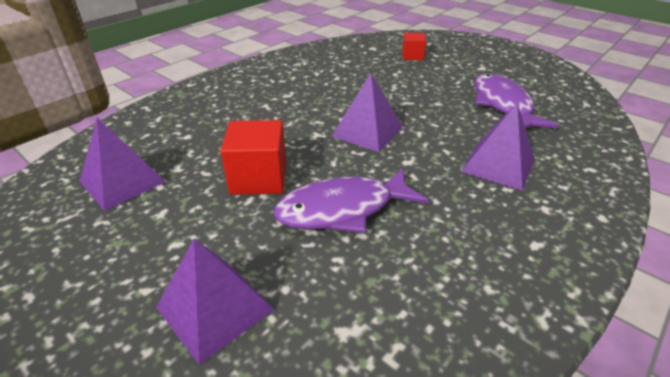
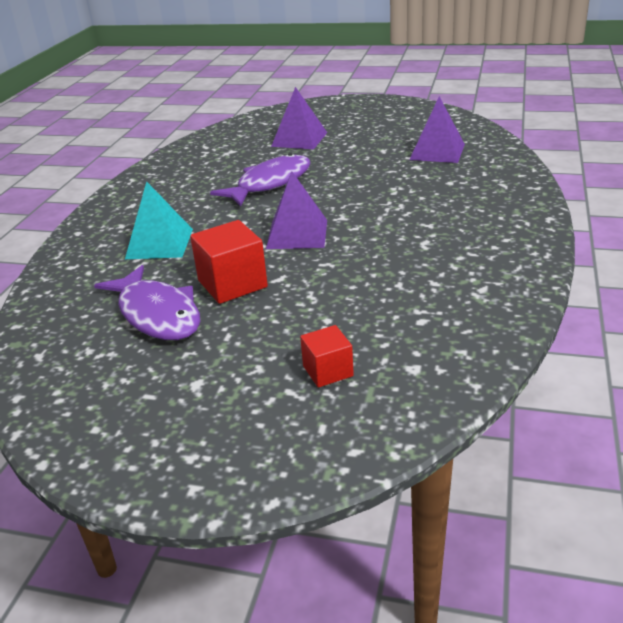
camera: 155 degrees right, 5 degrees down
red cube [221,120,286,195] -> red cube moved to [190,220,268,304]
purple pyramid [461,103,535,191] -> turquoise pyramid [125,181,193,259]

